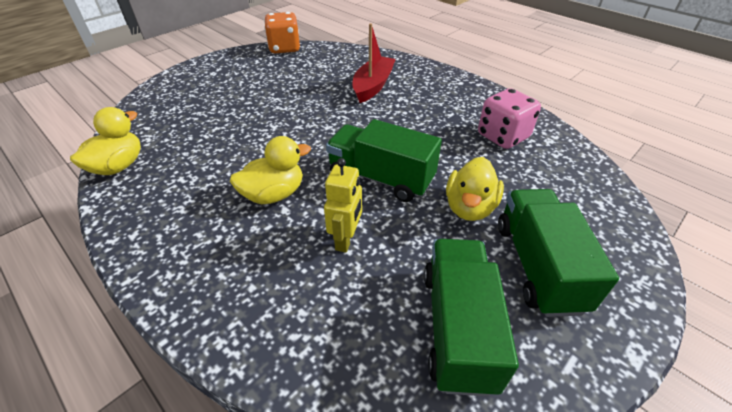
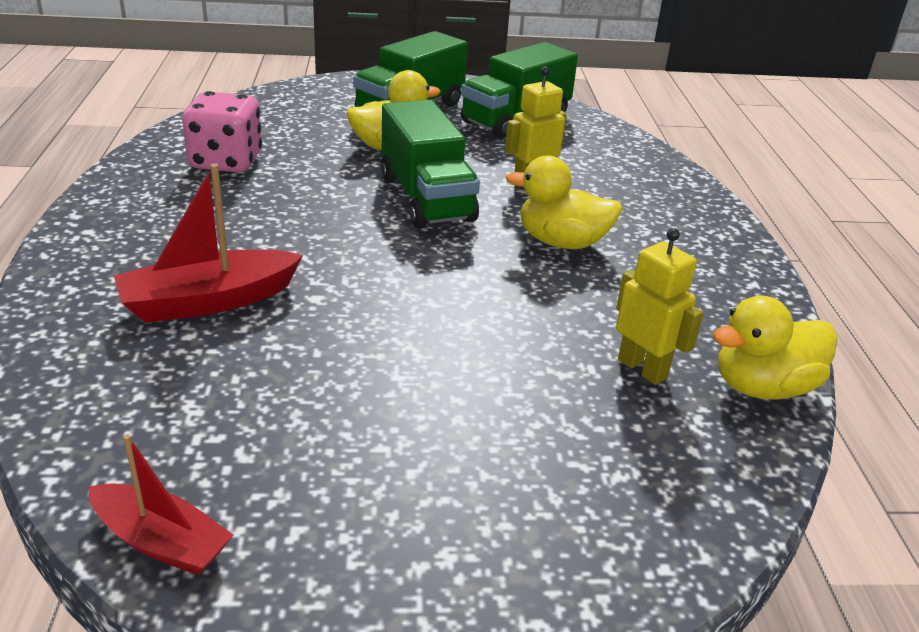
camera: 140 degrees left, 10 degrees down
orange dice [264,12,300,53] -> red boat [89,434,234,575]
none -> yellow robot [616,228,704,385]

